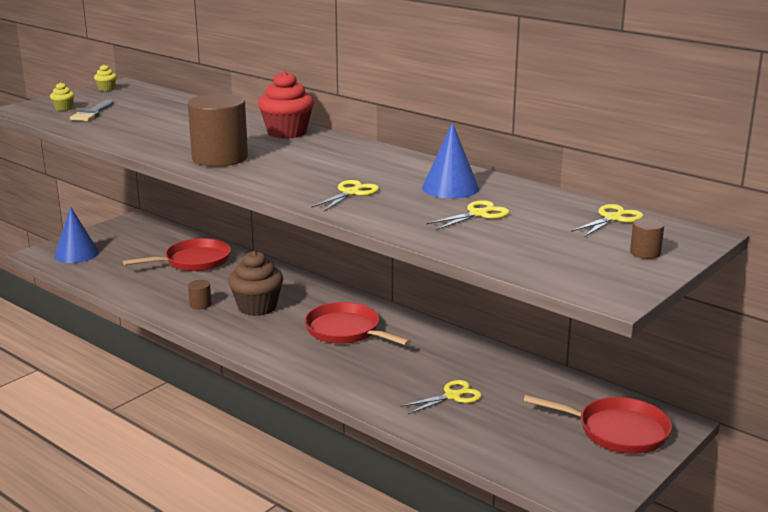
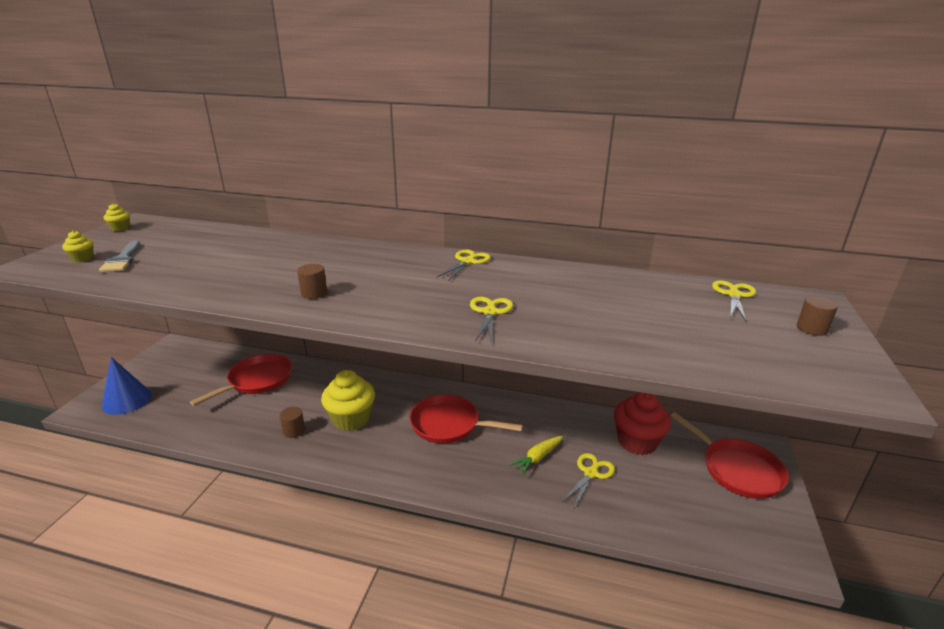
camera: 25 degrees left, 5 degrees up
brown cylinder [188,93,248,167] -> brown cylinder [297,264,327,299], size x0.43
brown cupcake [228,251,283,316] -> yellow cupcake [321,370,375,431]
red cupcake [258,71,314,139] -> red cupcake moved to [614,392,671,455]
blue cone [422,123,479,198] -> none
yellow scissors [426,200,510,230] -> yellow scissors moved to [436,249,491,281]
red pan [524,395,672,454] -> red pan turned 60 degrees clockwise [670,412,789,499]
none -> yellow carrot [509,436,563,475]

